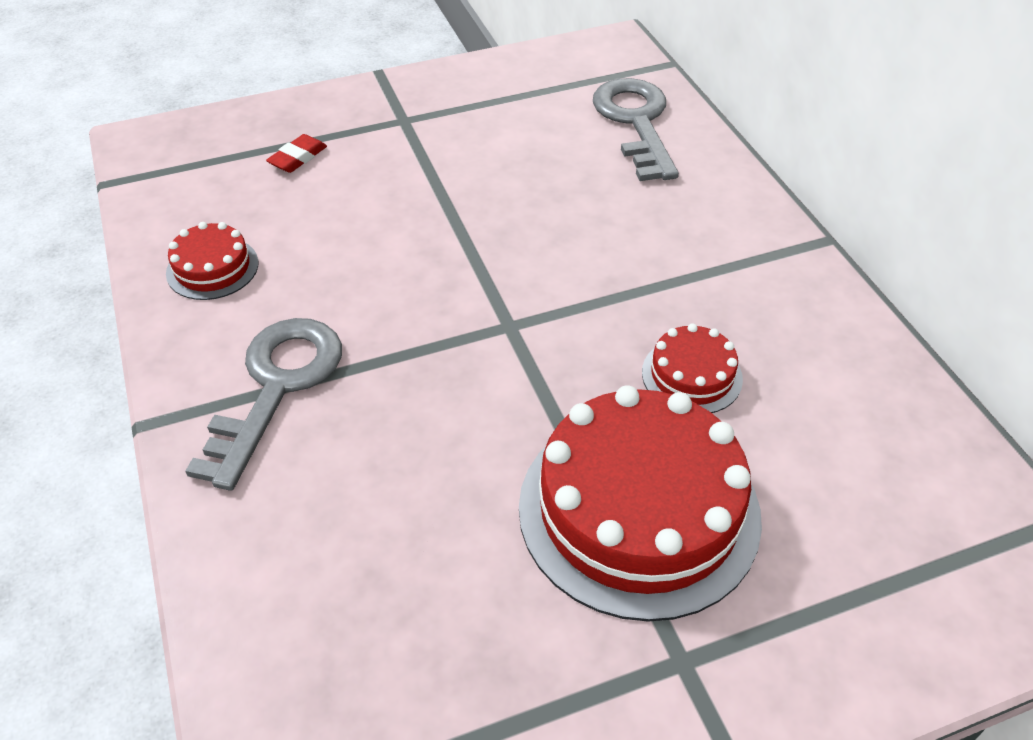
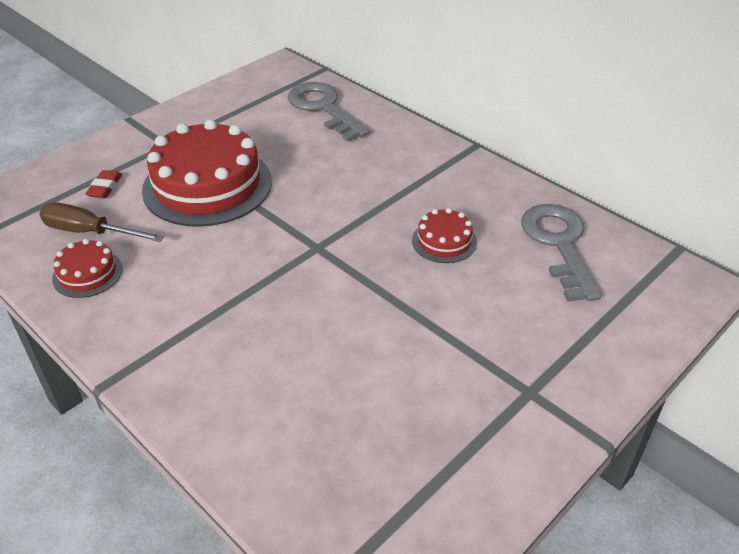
camera: 25 degrees left, 5 degrees down
grey key [185,318,342,491] -> grey key moved to [521,204,601,302]
red cake [519,385,762,622] -> red cake moved to [142,119,272,227]
none -> brown screwdriver [39,203,164,242]

